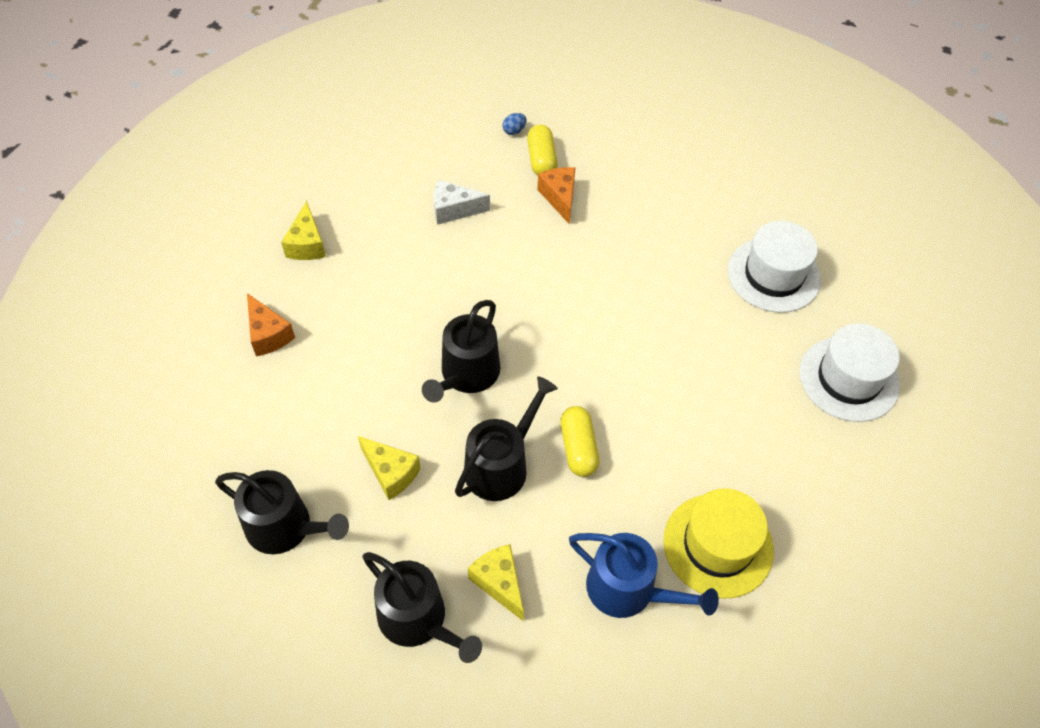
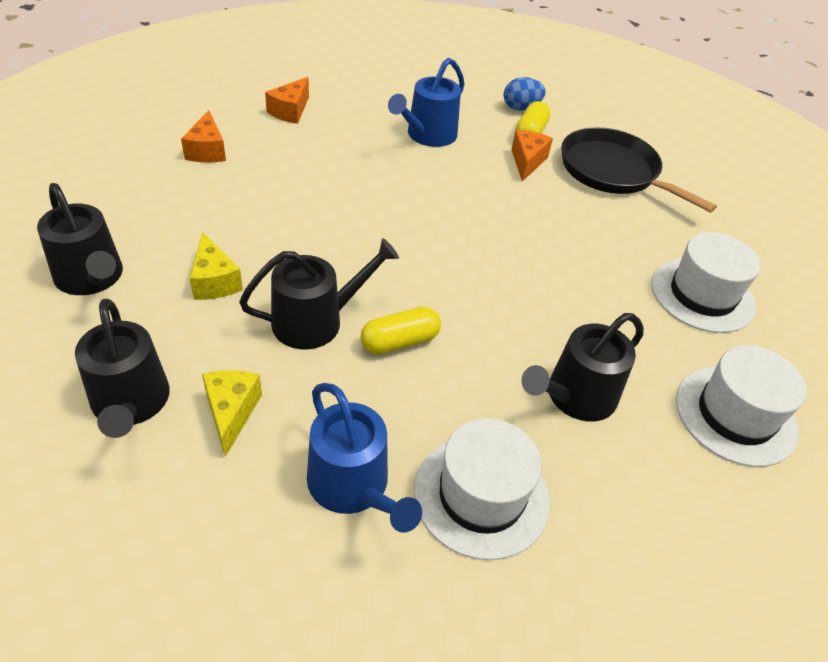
camera: 25 degrees right, 10 degrees down
yellow cheese [281,201,326,260] -> orange cheese [265,77,309,124]
black watering can [422,300,500,402] -> black watering can moved to [522,313,644,422]
white cheese [434,180,490,225] -> blue watering can [388,58,465,147]
blue egg [502,113,527,135] -> blue egg [504,77,546,111], size x1.67
yellow capsule [560,406,600,477] -> yellow capsule turned 45 degrees clockwise [361,307,441,354]
yellow hat [663,488,774,599] -> white hat [414,418,550,560]
none -> black pan [561,127,717,213]

